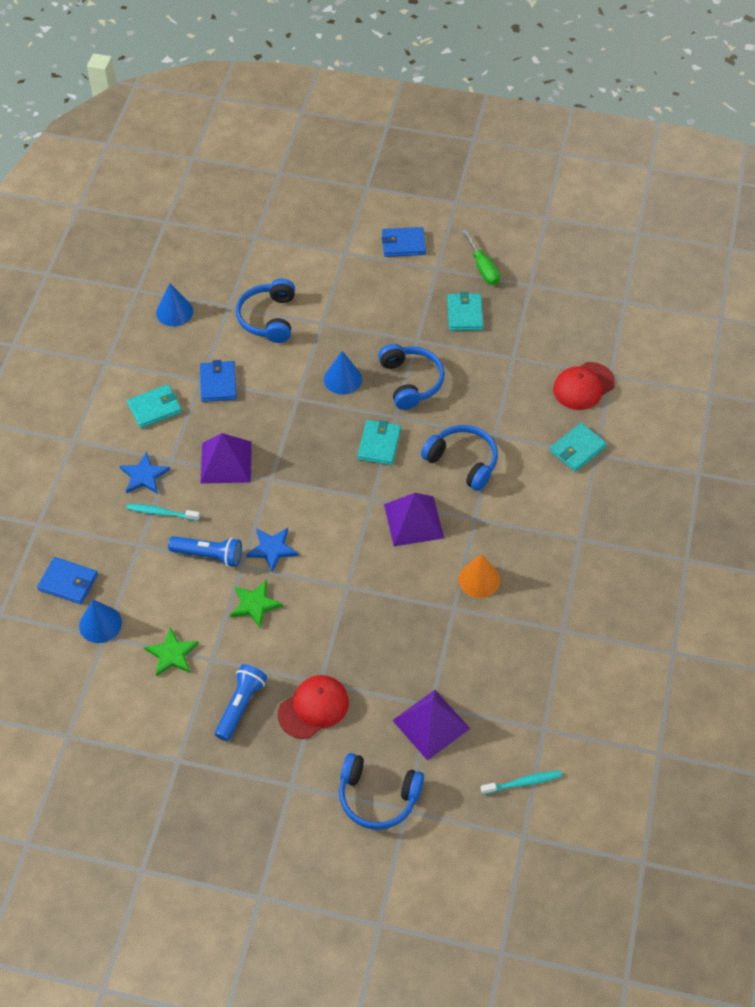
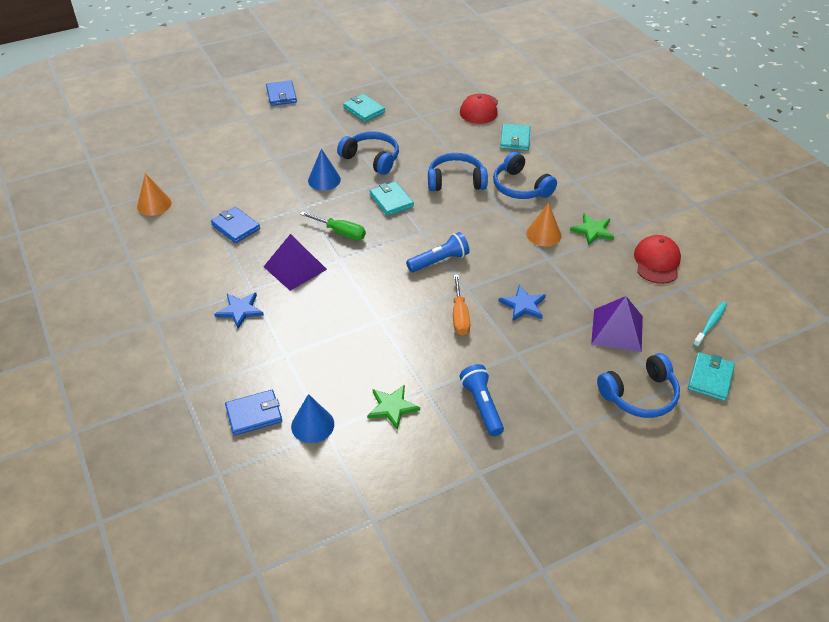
camera: 40 degrees left, 10 degrees down
turquoise toothbrush [126,504,200,521] -> none
turquoise wallet [127,384,182,428] -> turquoise wallet moved to [688,352,735,401]
blue cone [156,283,193,327] -> orange cone [137,173,171,216]
blue flashlight [168,536,242,567] -> blue flashlight moved to [406,232,470,272]
green star [230,580,283,629] -> green star moved to [570,213,614,245]
blue headphones [236,278,295,343] -> blue headphones moved to [493,152,557,199]
blue star [246,528,298,572] -> blue star moved to [499,285,546,321]
red cap [278,675,349,739] -> red cap moved to [634,235,681,284]
blue wallet [382,227,426,257] -> blue wallet turned 60 degrees counterclockwise [266,80,297,106]
purple pyramid [384,493,444,546] -> none
green screwdriver [462,229,500,285] -> green screwdriver moved to [300,211,366,240]
none -> orange screwdriver [453,274,470,335]

